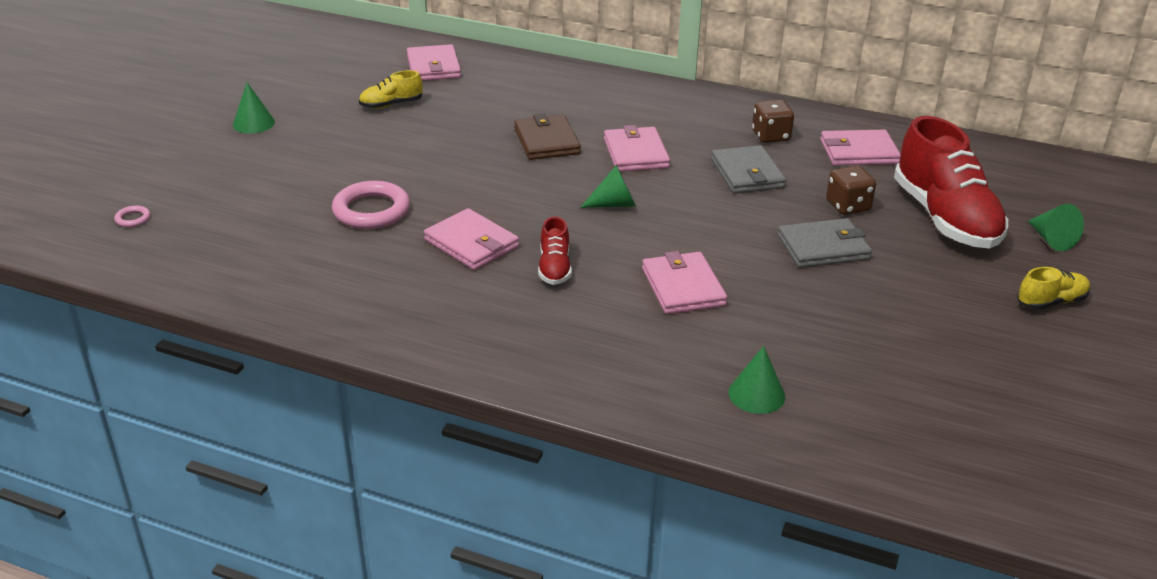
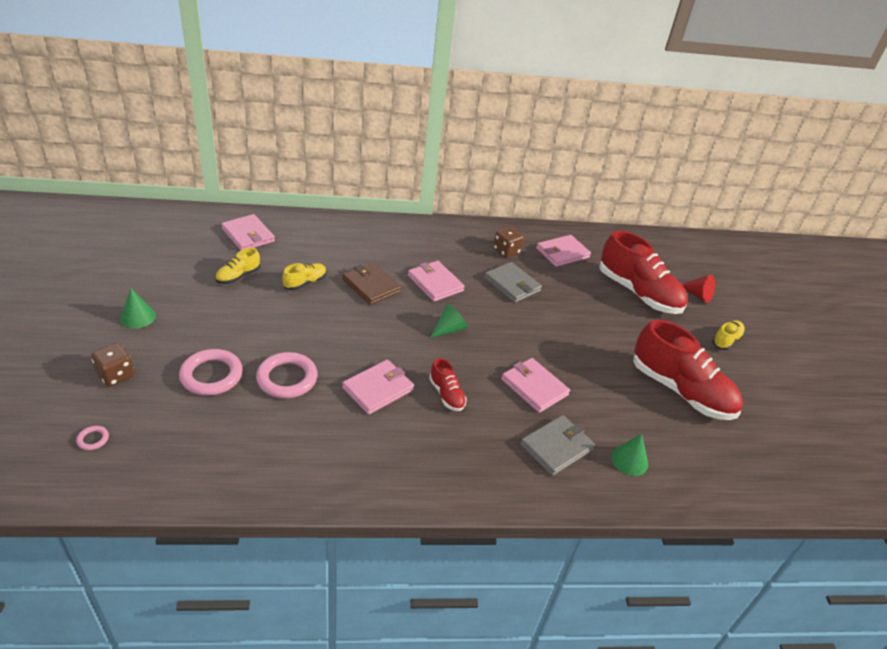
camera: 30 degrees left, 5 degrees up
pink wallet [424,208,519,270] -> pink wallet turned 60 degrees counterclockwise [342,360,414,415]
grey wallet [777,218,872,268] -> grey wallet moved to [520,415,595,476]
brown dice [826,166,876,215] -> brown dice moved to [91,343,135,387]
green cone [1028,204,1084,251] -> red cone [682,275,715,303]
none -> pink ring [179,349,243,396]
none -> yellow shoe [282,263,327,290]
none -> red shoe [633,320,743,420]

